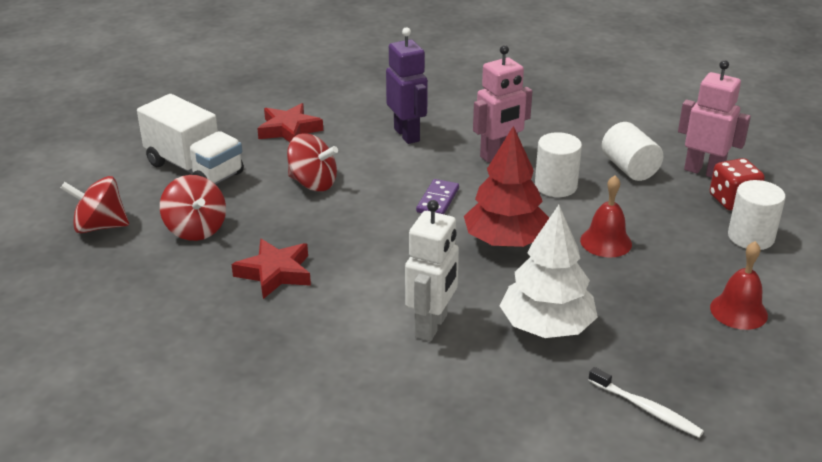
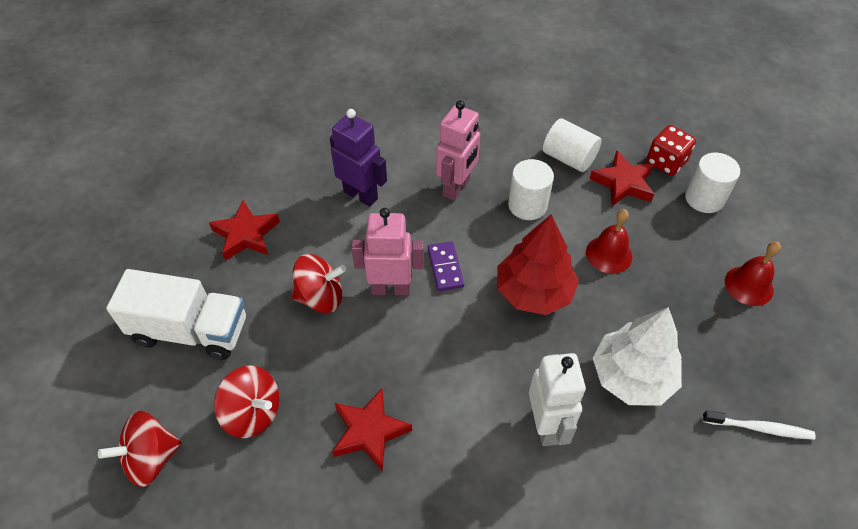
camera: 30 degrees left, 20 degrees up
pink robot [678,60,751,178] -> pink robot moved to [351,208,424,295]
none -> red star [590,150,654,206]

